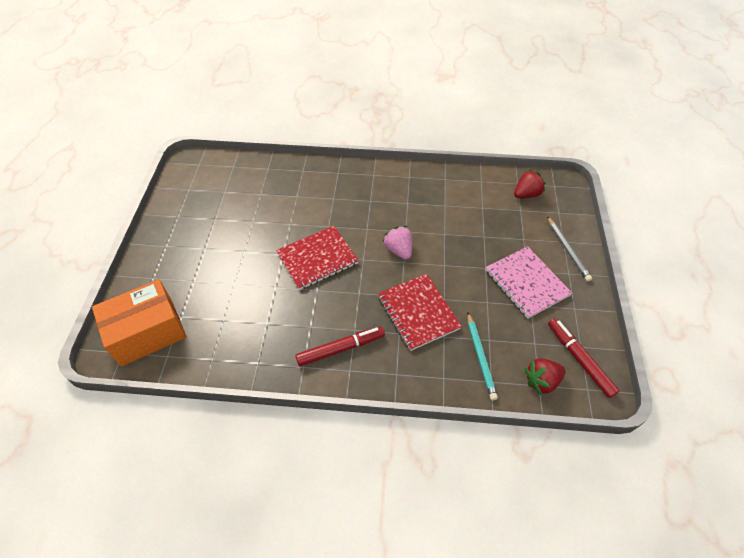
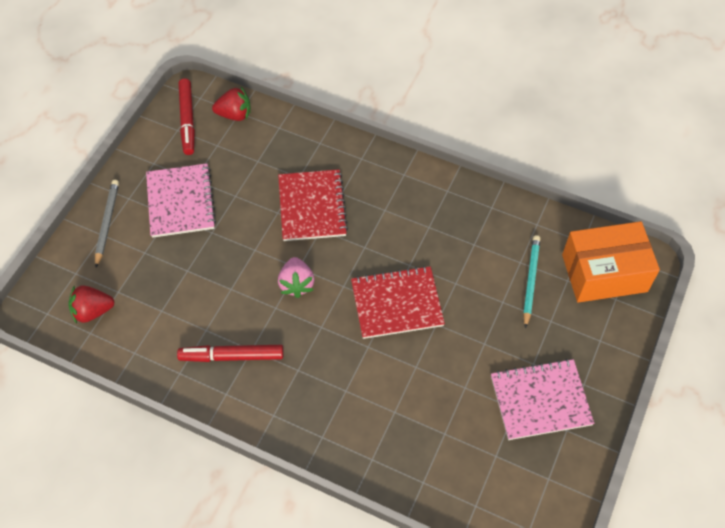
camera: 160 degrees left, 5 degrees up
red marker [295,326,385,366] -> red marker moved to [177,345,284,362]
turquoise pencil [467,313,498,400] -> turquoise pencil moved to [523,235,540,329]
none -> pink notebook [491,359,594,440]

